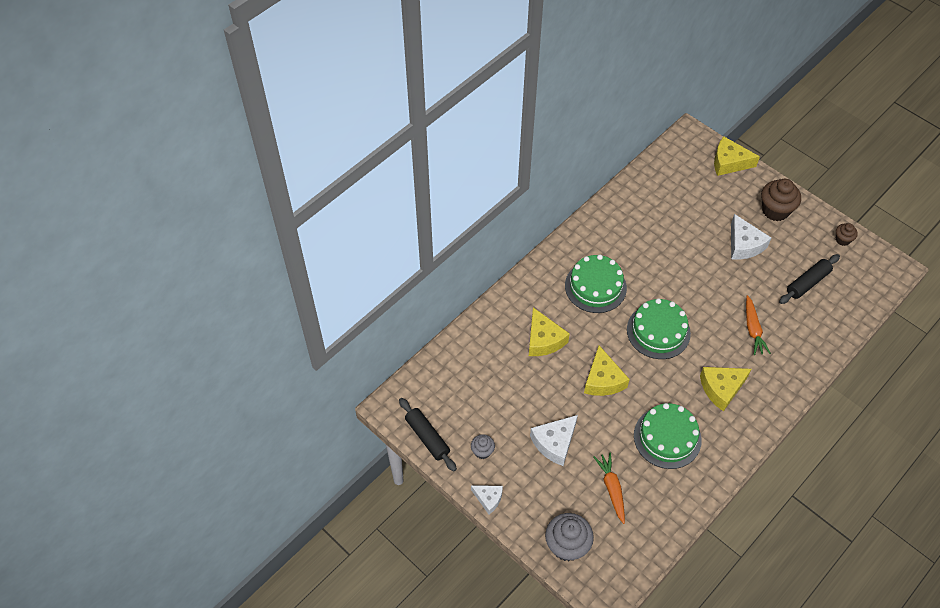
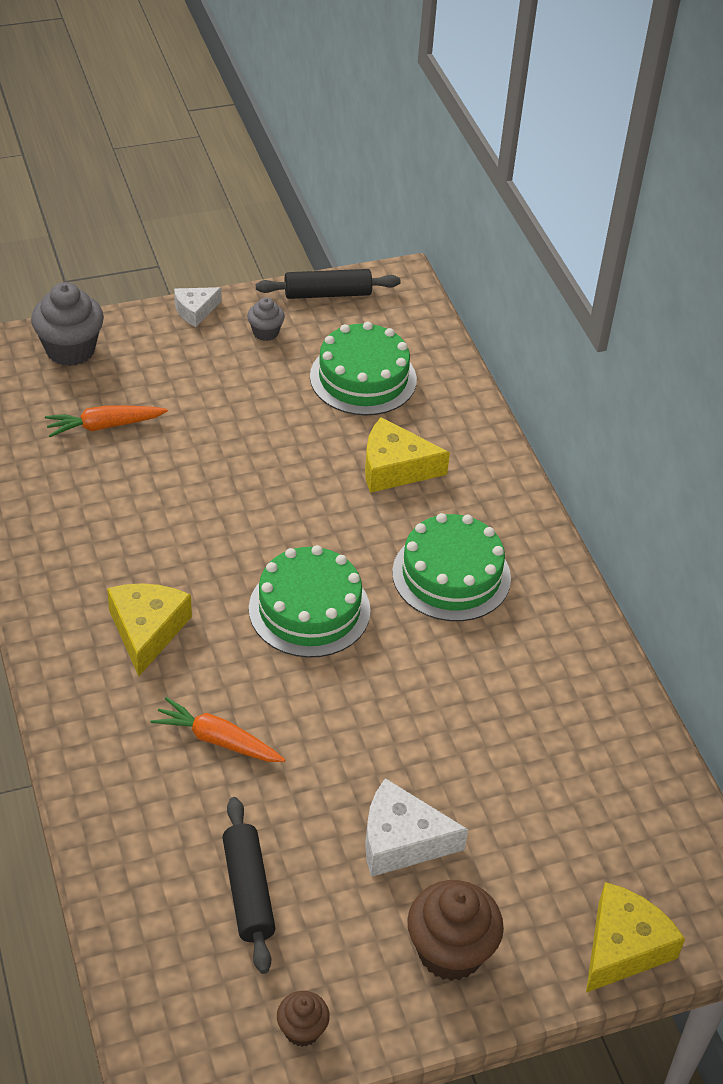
camera: 115 degrees right, 10 degrees down
white cheese [530,415,578,466] -> none
yellow cheese [584,345,630,396] -> none
orange carrot [594,453,625,524] -> orange carrot turned 150 degrees clockwise [45,405,168,437]
green cake [634,403,702,469] -> green cake moved to [310,322,417,415]

